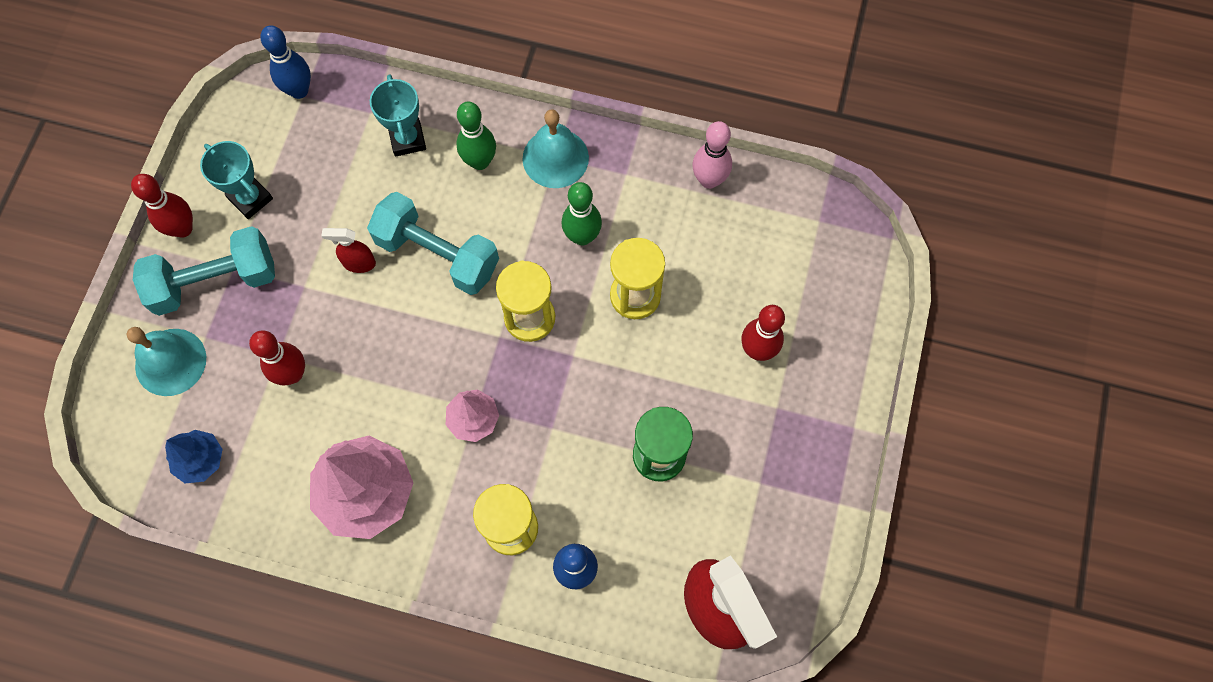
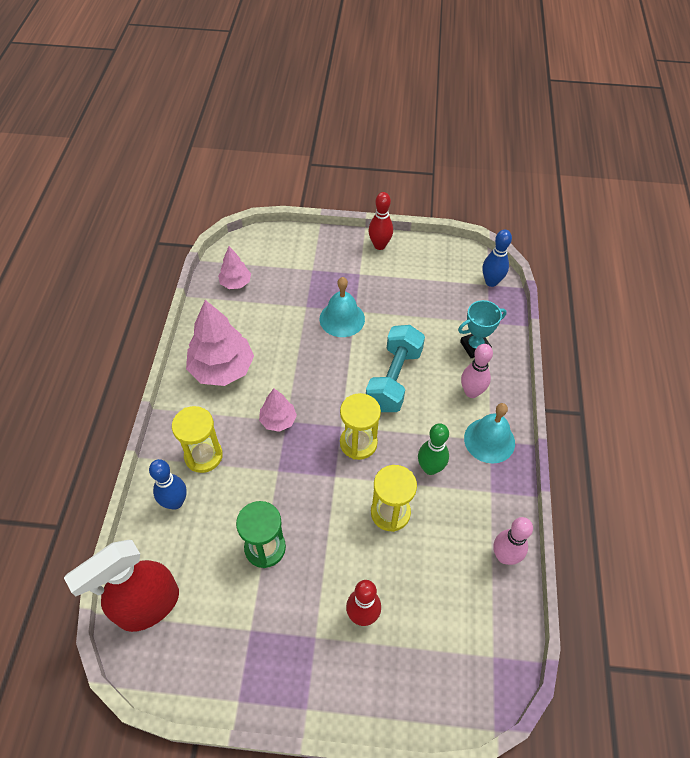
camera: 80 degrees right, 15 degrees down
turquoise bell [126,327,206,396] -> turquoise bell moved to [320,277,365,337]
turquoise dumbbell [133,226,275,316] -> none
blue tree [165,430,222,483] -> pink tree [218,246,251,289]
turquoise trophy [200,141,273,219] -> none
red bowling pin [249,330,305,386] -> none
red spray bottle [321,228,376,273] -> none
green bowling pin [456,102,496,170] -> pink bowling pin [461,344,493,398]

